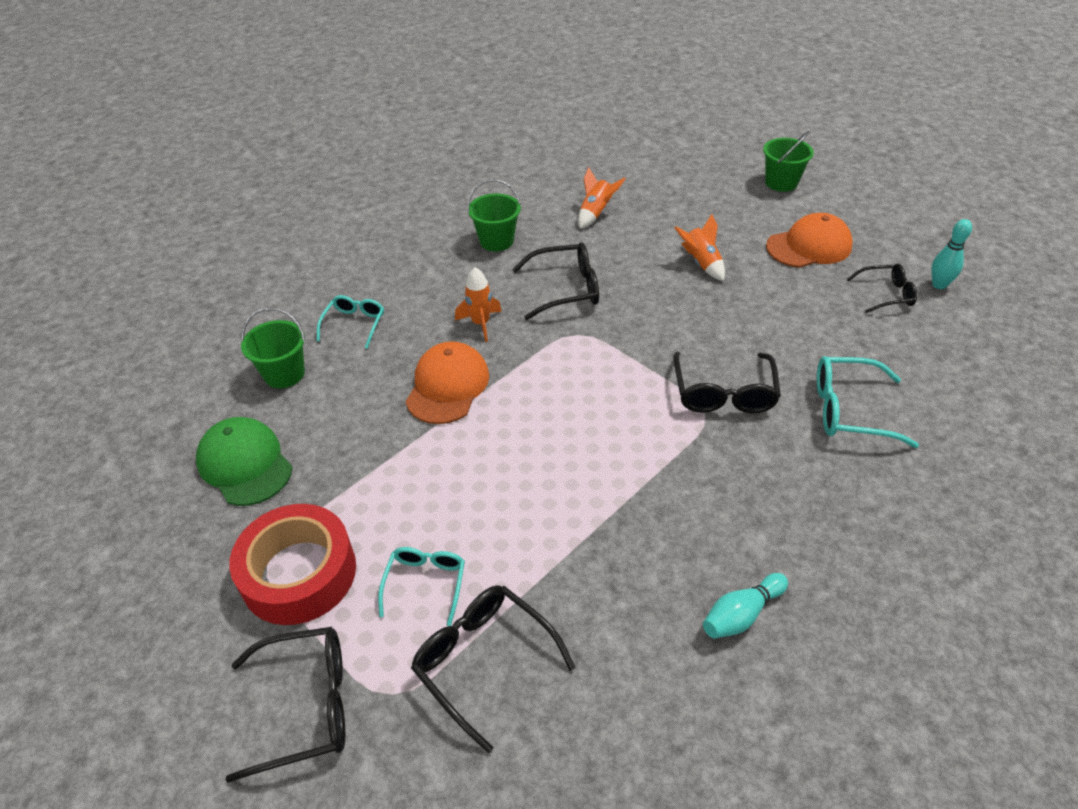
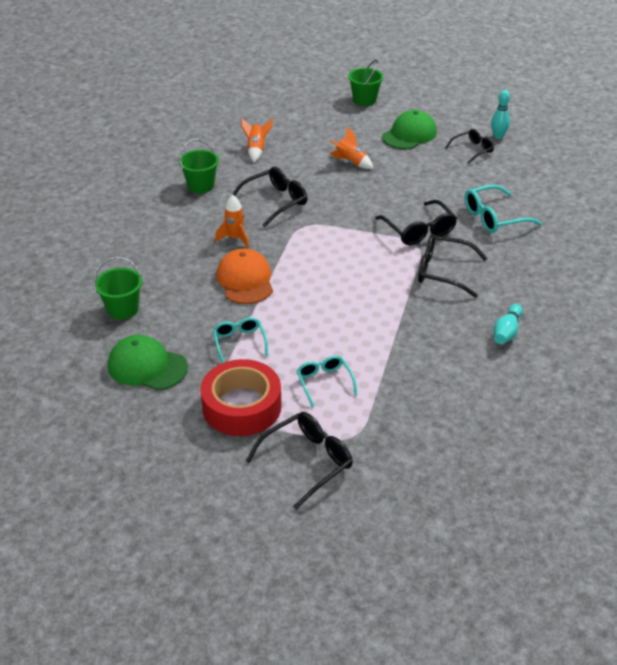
camera: 30 degrees left, 5 degrees down
turquoise glasses [317,295,384,349] -> turquoise glasses moved to [213,317,268,363]
black glasses [411,585,576,753] -> black glasses moved to [418,234,487,298]
orange cap [766,213,853,268] -> green cap [382,110,437,149]

